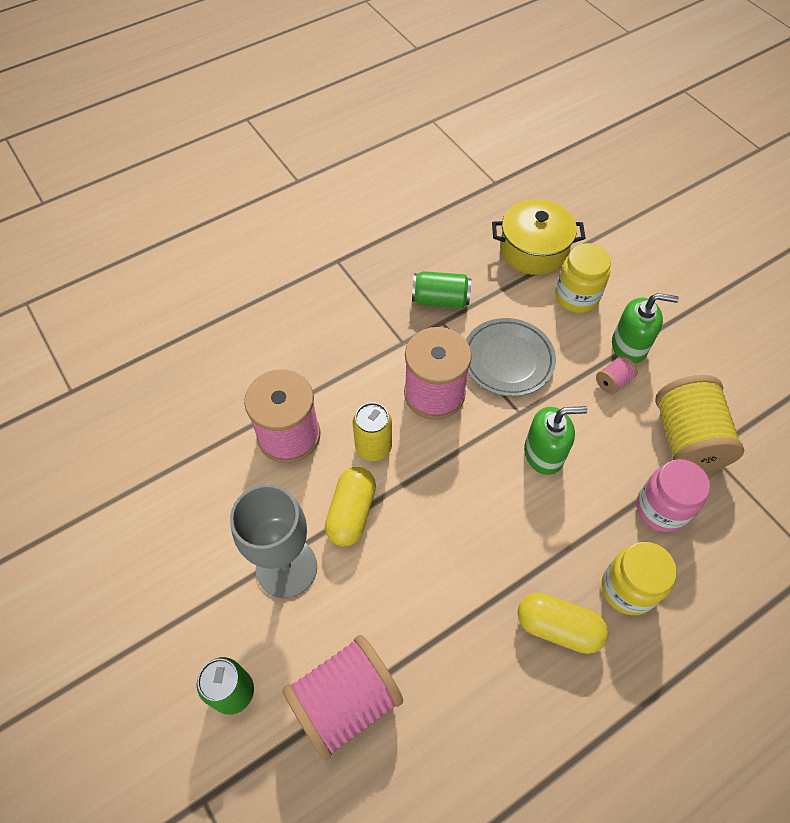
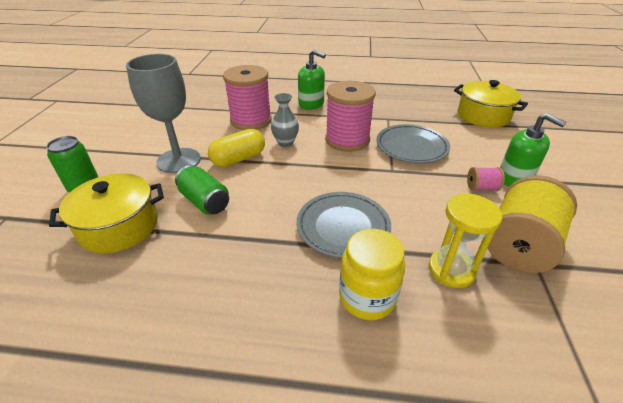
camera: 40 degrees right, 20 degrees down
pink spool [283,635,403,760] -> yellow pot [49,173,164,254]
yellow can [353,402,392,461] -> grey vase [271,93,299,147]
green can [412,271,471,308] -> green can moved to [175,165,229,214]
yellow capsule [517,592,608,654] -> none
green soap dispenser [524,406,588,475] -> green soap dispenser moved to [298,49,326,110]
yellow jar [555,243,611,313] -> none
pink jar [636,459,710,532] -> yellow hourglass [428,193,503,288]
none -> grey plate [297,192,391,258]

